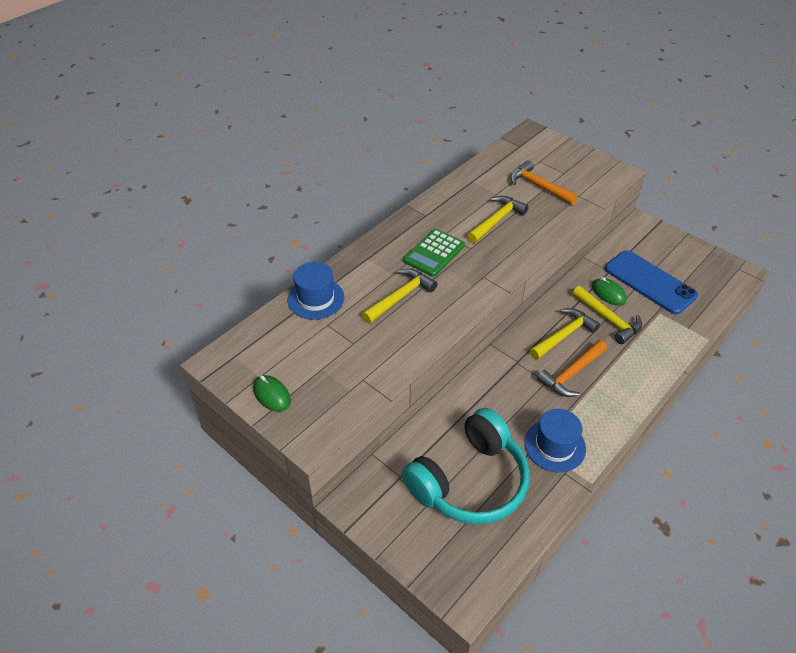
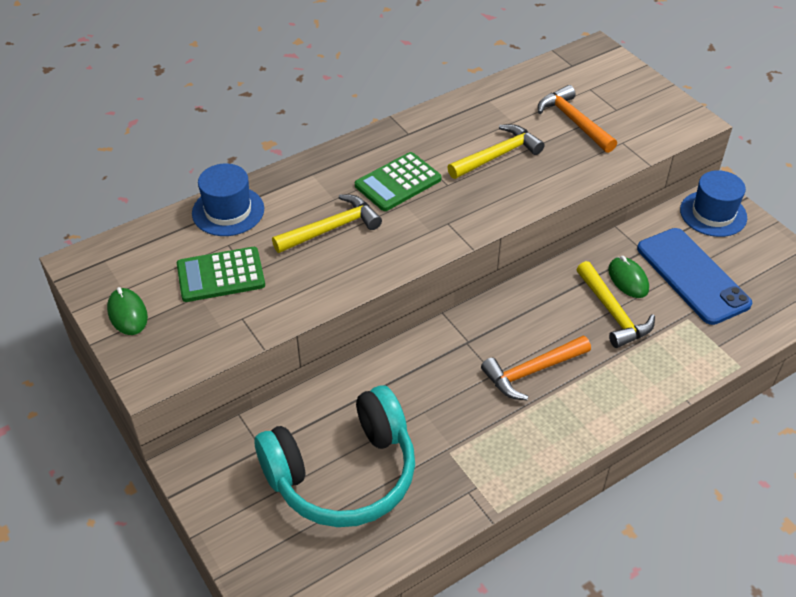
camera: 15 degrees right, 0 degrees up
blue hat [524,409,586,473] -> blue hat moved to [680,170,747,237]
yellow hammer [529,308,600,360] -> none
none -> green calculator [177,247,265,302]

